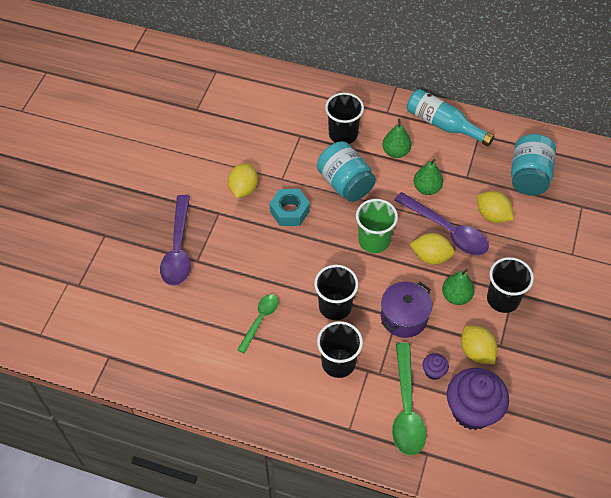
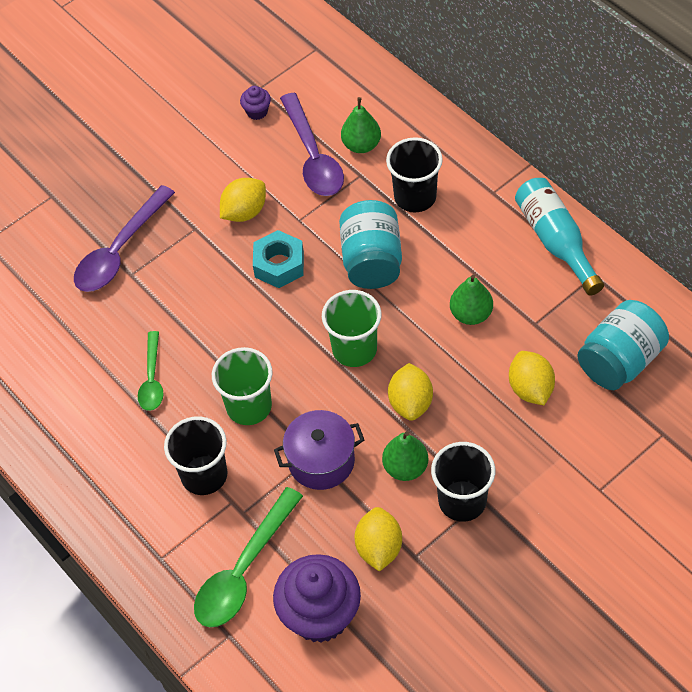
camera: 35 degrees right, 0 degrees up
green spoon [237,294,278,353] -> green spoon turned 120 degrees clockwise [138,331,164,411]
black cup [314,265,358,320] -> green cup [212,347,272,425]
green pear [383,118,412,158] -> green pear moved to [341,97,381,153]
purple spoon [394,192,489,255] -> purple spoon moved to [280,93,344,196]
yellow lemon [410,233,455,264] -> yellow lemon turned 45 degrees clockwise [388,363,433,421]
purple cupcake [423,353,449,380] -> purple cupcake moved to [240,86,271,120]

